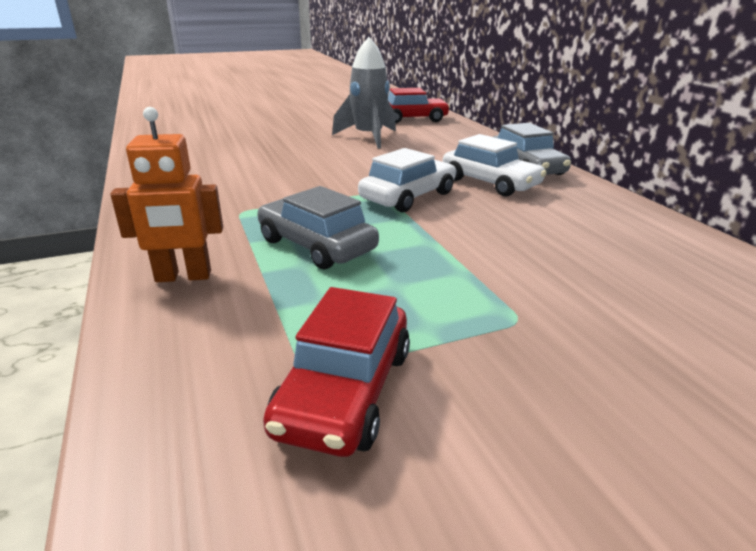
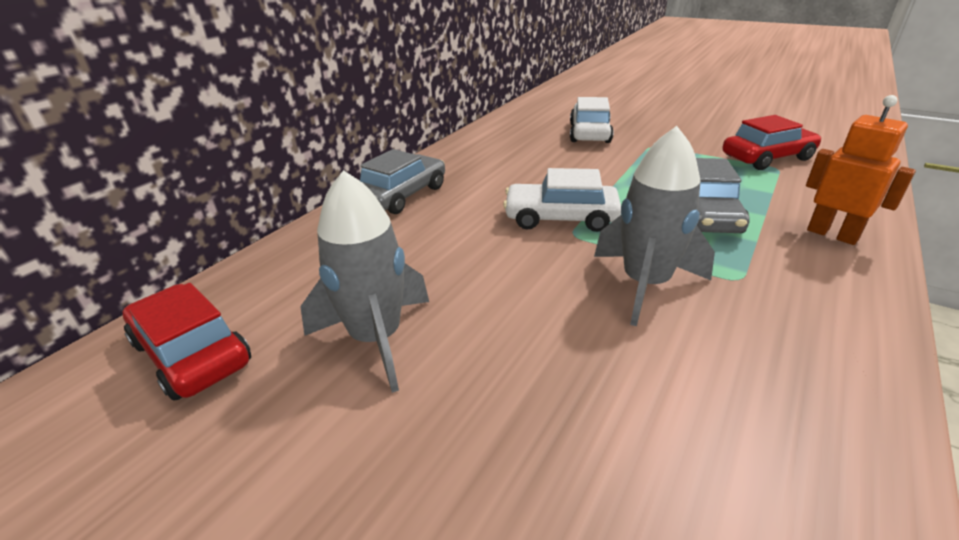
camera: 125 degrees left, 5 degrees up
white car [442,134,547,197] -> white car moved to [570,97,614,143]
none -> grey rocket [594,126,715,326]

